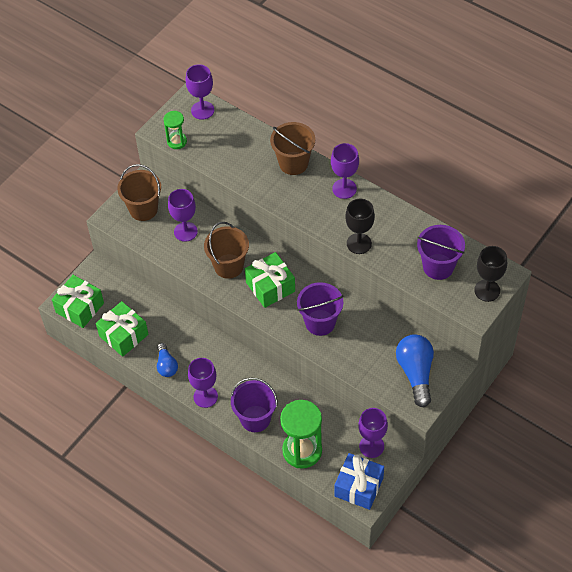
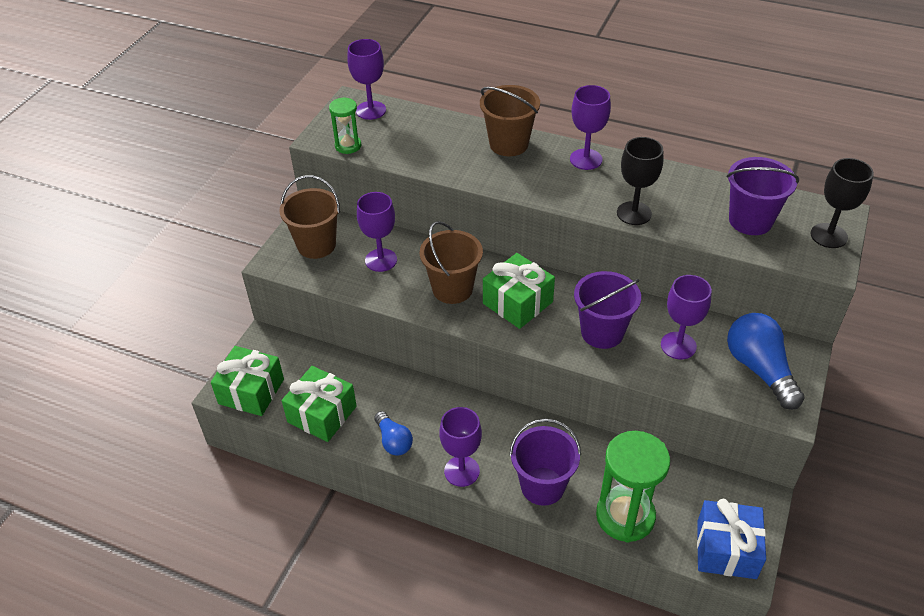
camera: 15 degrees left, 10 degrees down
purple goblet [358,408,388,458] -> purple goblet moved to [661,275,712,359]

